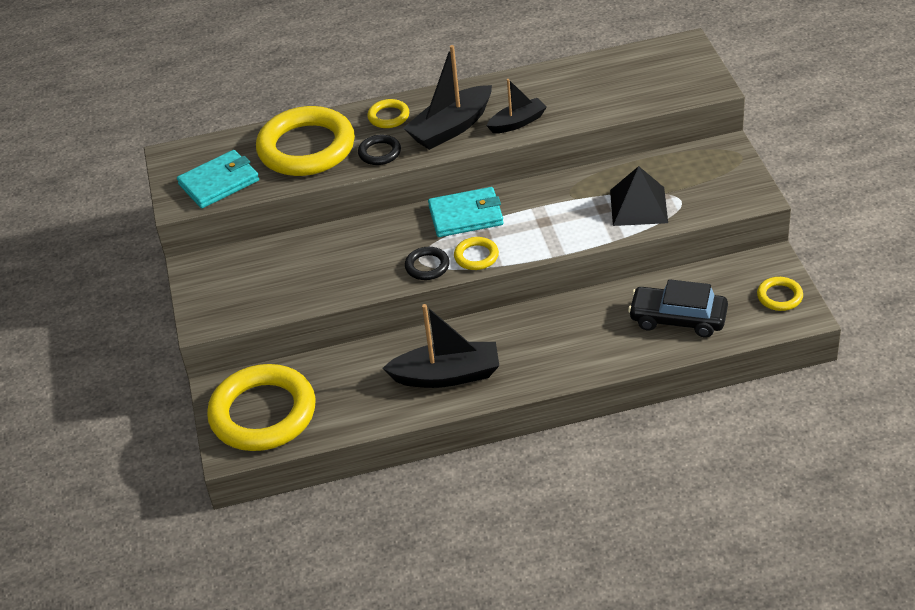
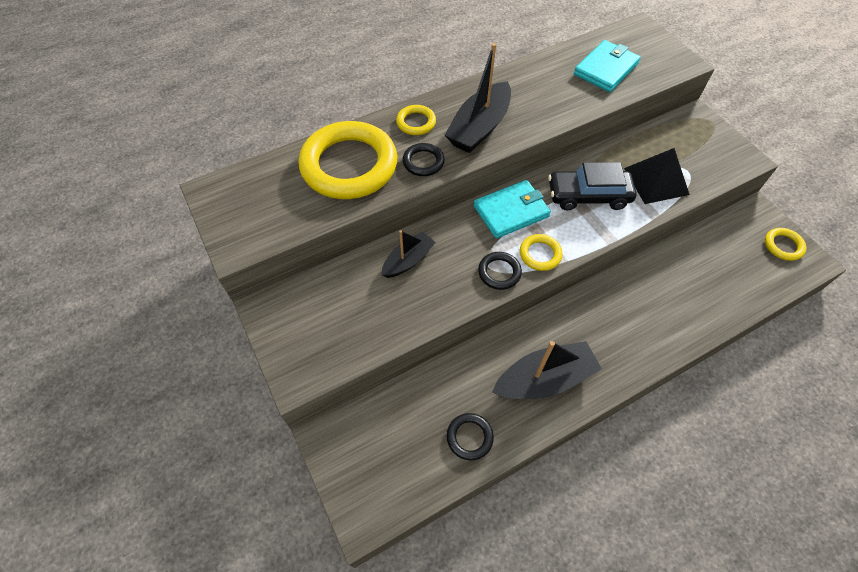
camera: 20 degrees left, 15 degrees up
turquoise wallet [177,150,259,208] -> turquoise wallet moved to [574,40,641,92]
yellow ring [207,364,316,451] -> none
black boat [486,79,547,133] -> black boat moved to [381,230,436,278]
black car [628,279,728,337] -> black car moved to [548,162,637,211]
none -> black ring [447,413,494,460]

